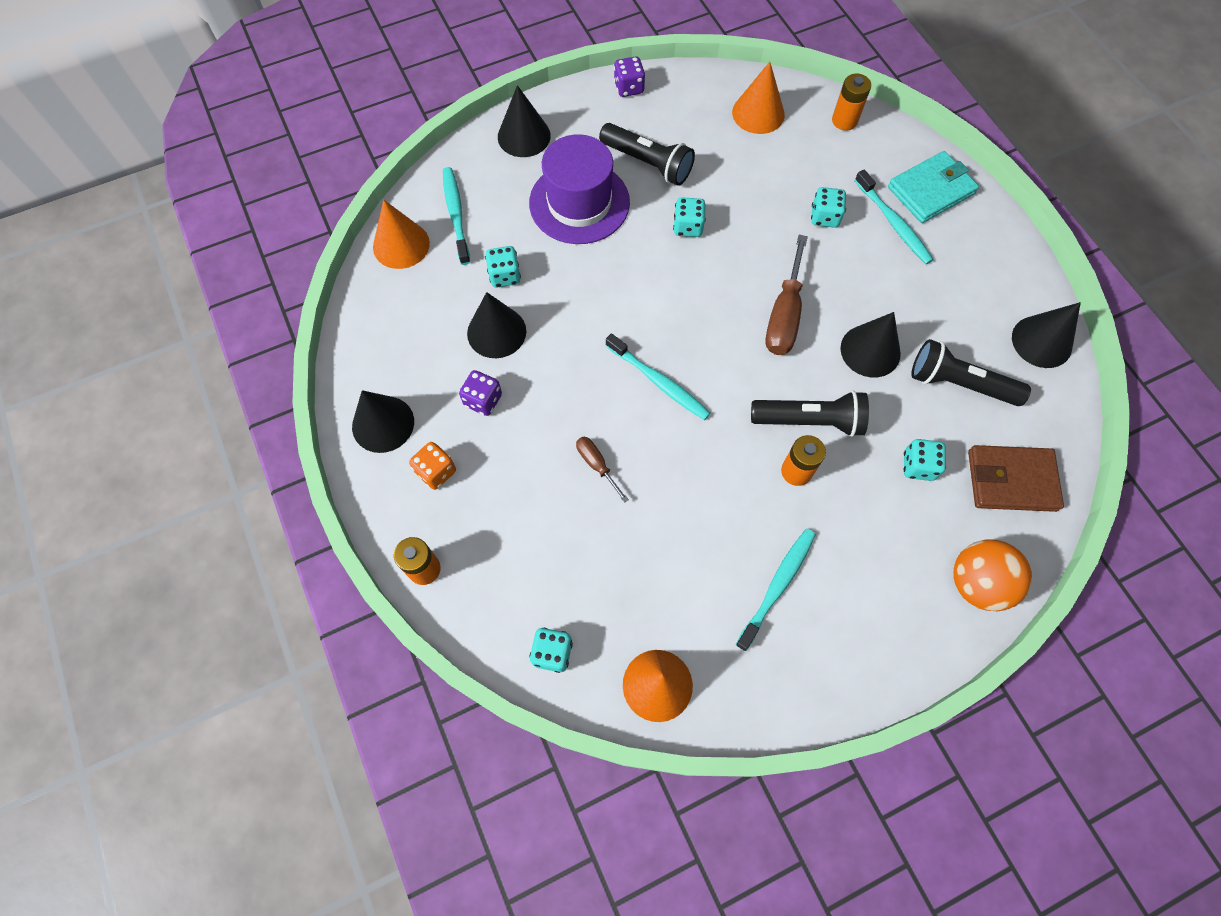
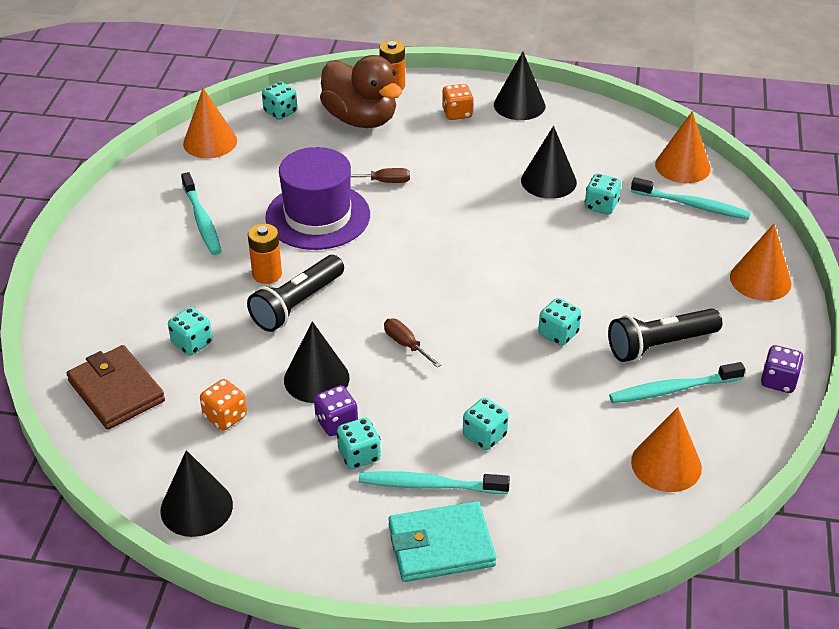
camera: 125 degrees right, 25 degrees down
purple dice [459,370,502,416] -> purple dice moved to [314,385,358,436]
black cone [498,85,551,157] -> orange cone [730,224,792,301]
purple hat [529,134,630,244] -> purple hat moved to [265,147,370,250]
turquoise toothbrush [606,334,710,420] -> turquoise toothbrush moved to [609,362,745,403]
brown screwdriver [765,235,808,355] -> brown screwdriver [384,319,441,368], size x0.53
orange battery [832,74,871,130] -> none
turquoise wallet [888,151,979,223] -> turquoise wallet turned 75 degrees clockwise [388,501,496,582]
black flashlight [911,339,1031,406] -> orange dice [200,379,247,431]
orange ball [953,539,1032,611] -> none
brown wallet [968,445,1064,512] -> brown wallet turned 75 degrees counterclockwise [66,345,165,429]
none -> brown duck [320,55,402,128]
none -> turquoise dice [337,418,381,469]

